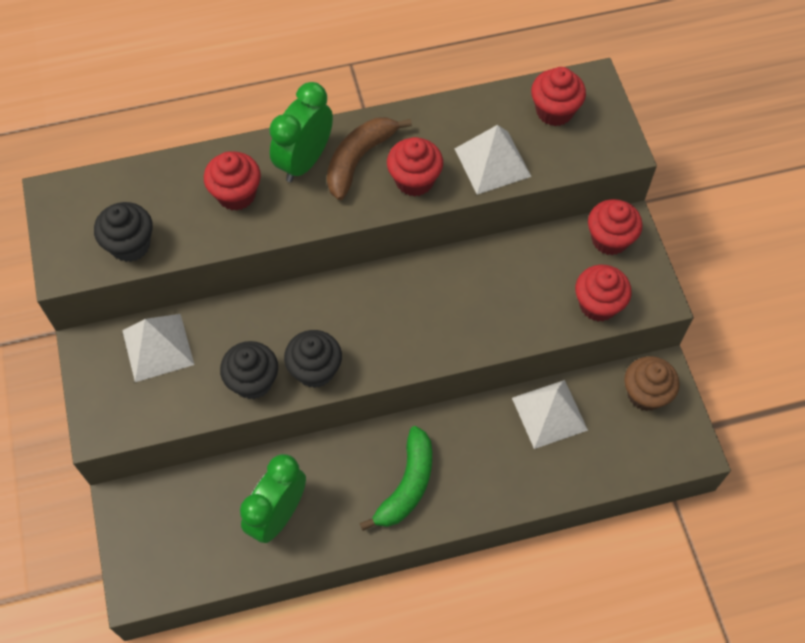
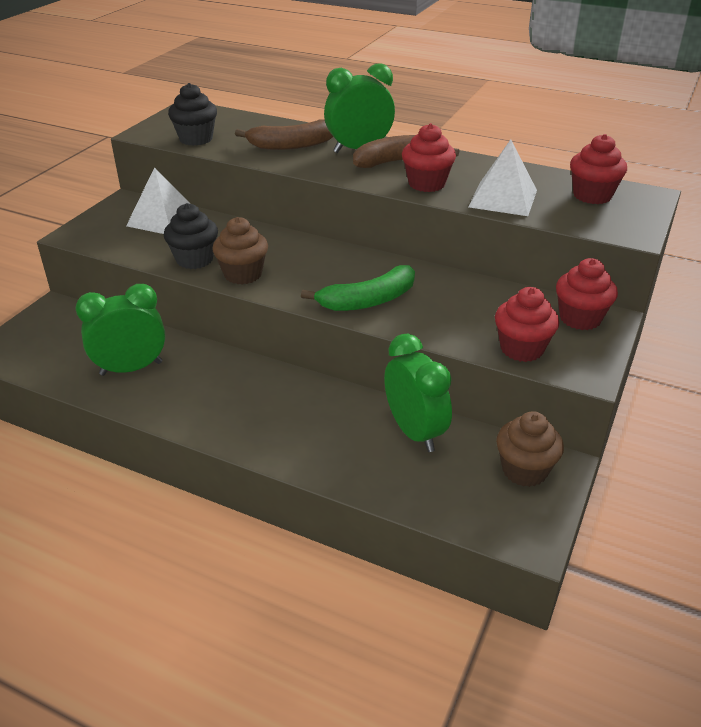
camera: 40 degrees right, 25 degrees down
red cupcake [204,151,261,211] -> brown banana [235,119,333,150]
black cupcake [284,330,342,388] -> brown cupcake [212,217,268,285]
green banana [360,426,432,531] -> green banana moved to [301,265,415,311]
white pyramid [512,380,588,449] -> green clock [384,334,452,452]

